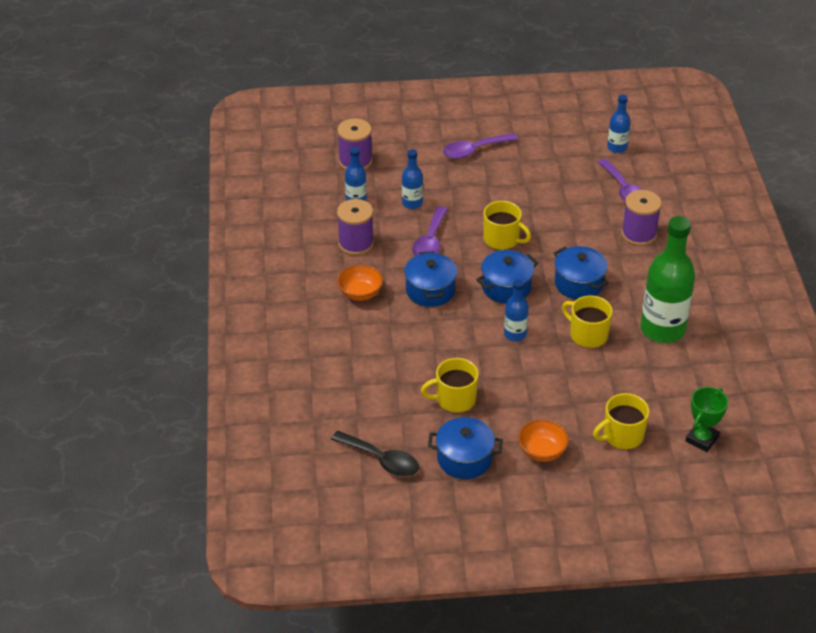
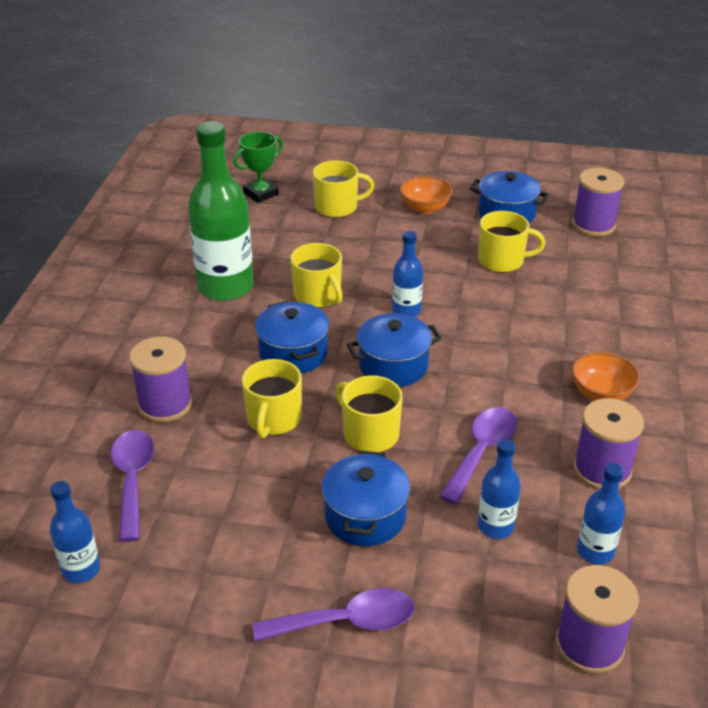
camera: 165 degrees left, 5 degrees down
black spoon [331,431,419,477] -> purple spool [572,168,624,237]
blue pot [404,251,457,307] -> blue pot moved to [321,451,410,546]
none -> yellow mug [242,359,302,438]

